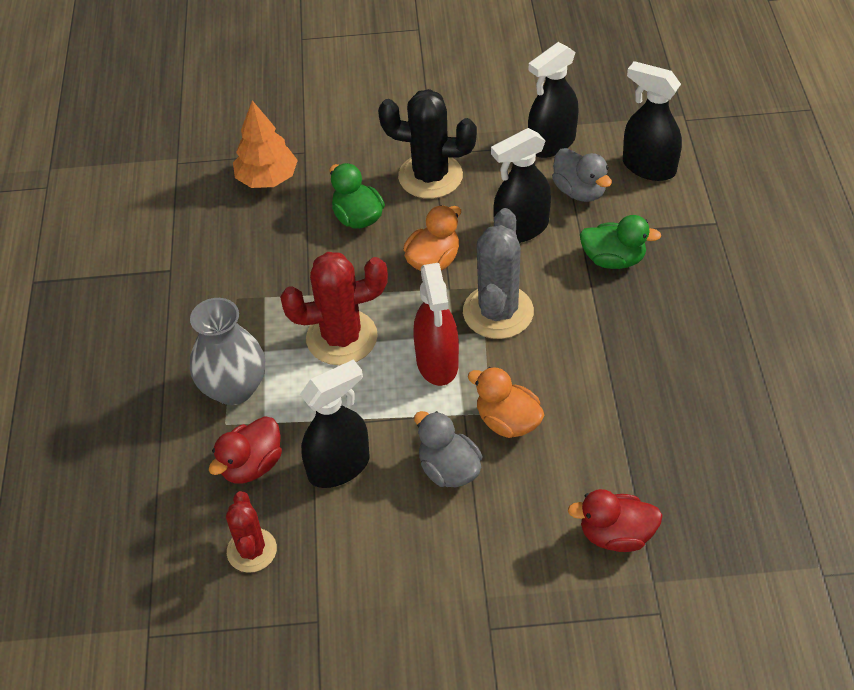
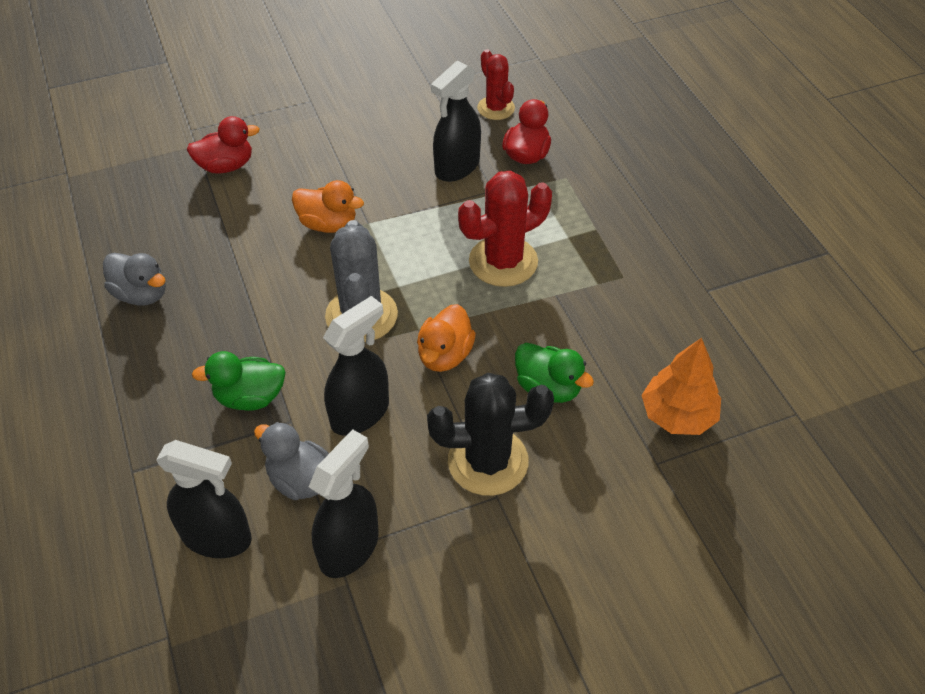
camera: 160 degrees right, 0 degrees up
grey vase [190,298,265,405] -> none
red spray bottle [413,263,459,386] -> none
grey duck [414,411,482,487] -> grey duck moved to [103,253,166,306]

